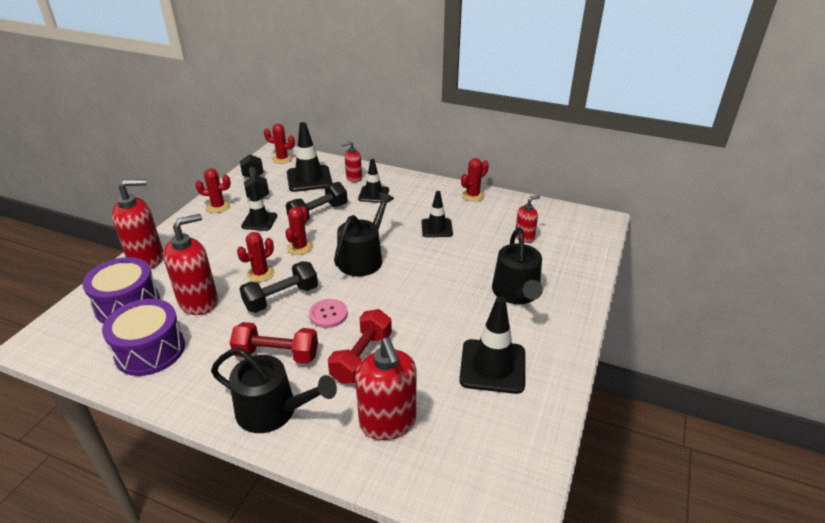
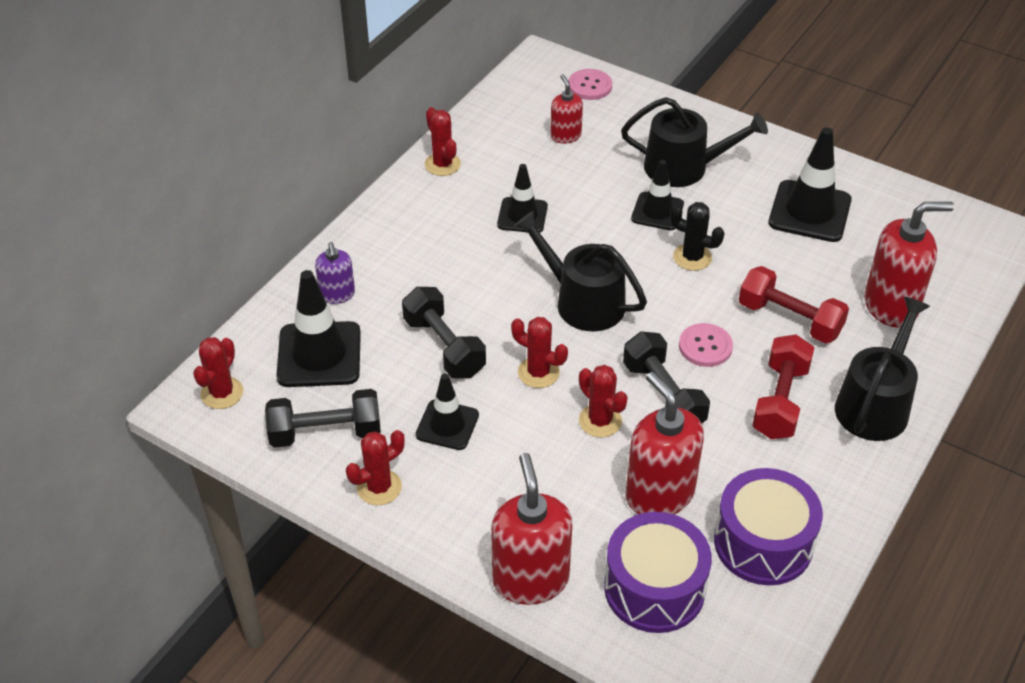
camera: 80 degrees left, 10 degrees up
red cactus [195,168,231,213] -> red cactus turned 45 degrees clockwise [346,430,405,505]
red soap dispenser [342,141,362,182] -> purple soap dispenser [315,242,355,304]
black traffic cone [358,159,389,203] -> black traffic cone moved to [631,160,684,230]
none -> pink button [568,69,612,100]
none -> black cactus [670,202,724,271]

